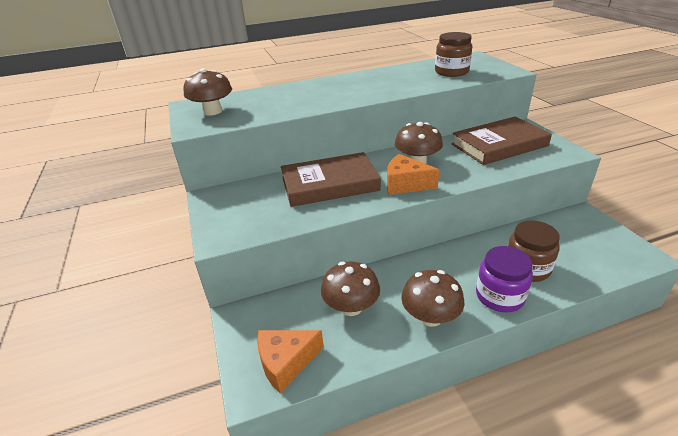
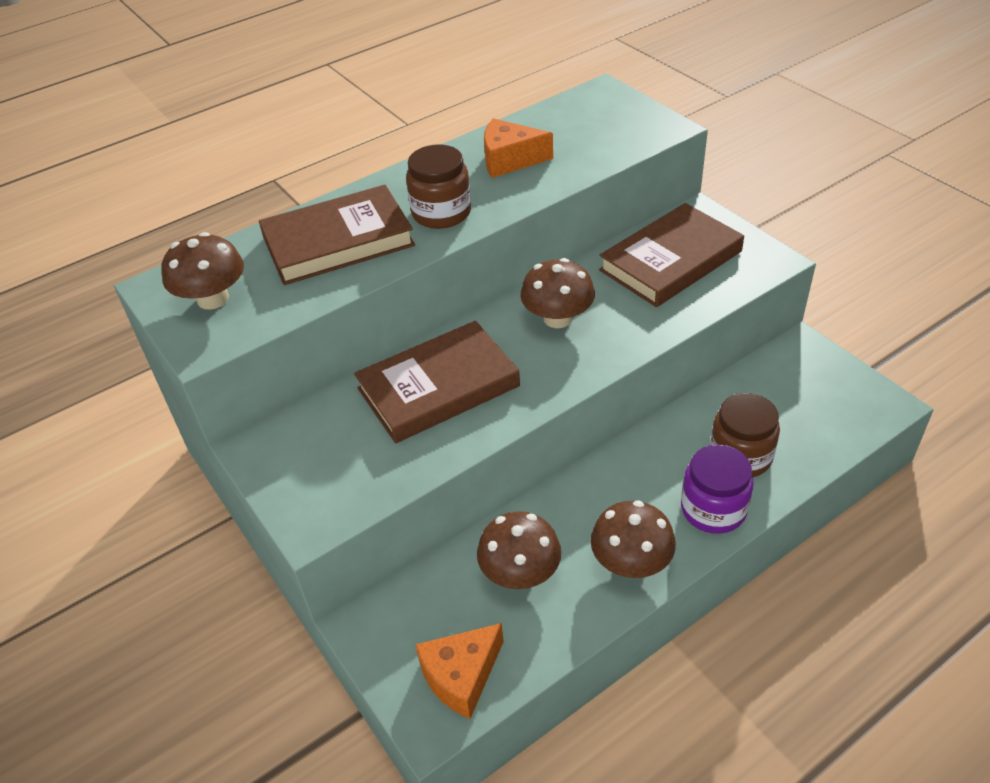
camera: 15 degrees left, 10 degrees up
orange cheese [387,154,439,195] -> orange cheese moved to [484,118,553,178]
brown jar [435,32,472,77] -> brown jar moved to [406,145,471,229]
none -> brown book [259,185,415,285]

